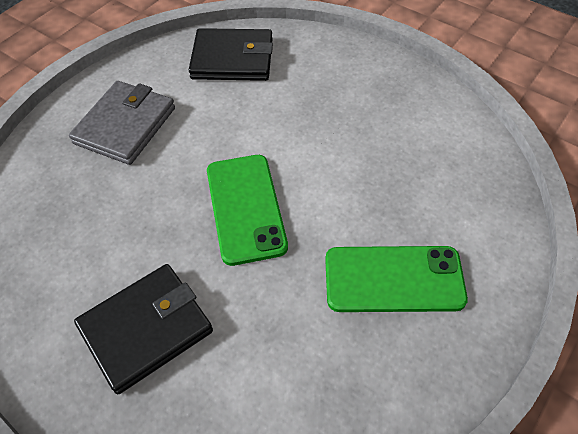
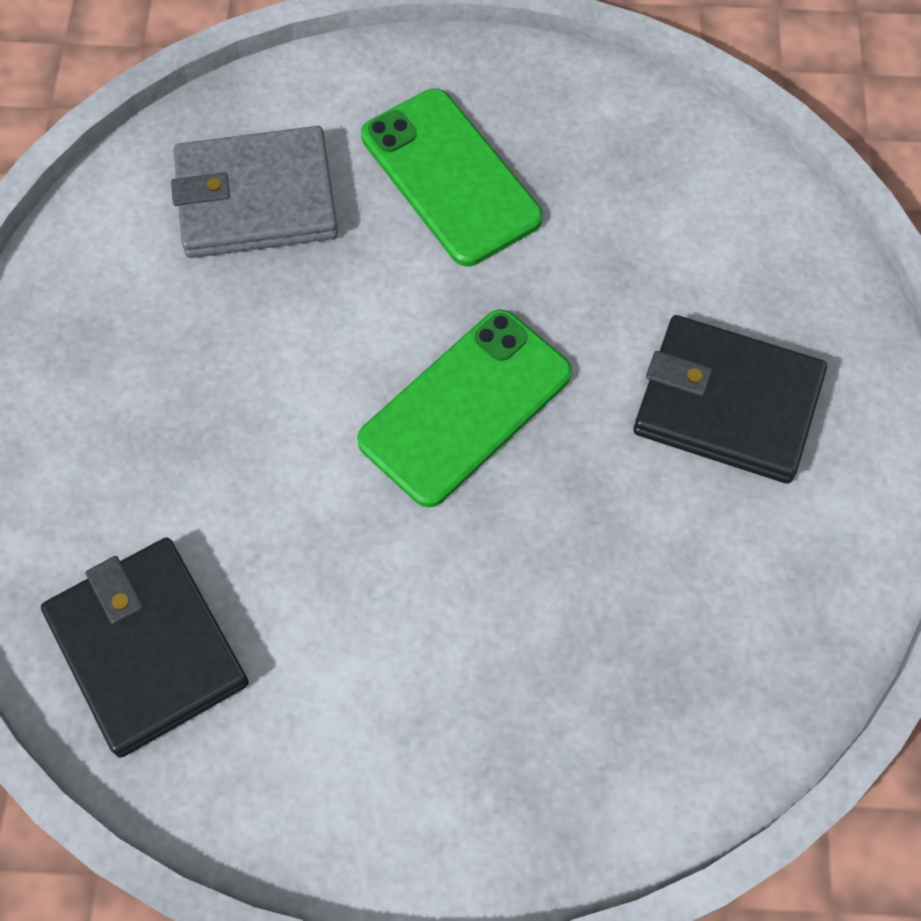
camera: 125 degrees left, 10 degrees up
grey wallet [69,81,175,165] -> grey wallet moved to [171,126,338,258]

